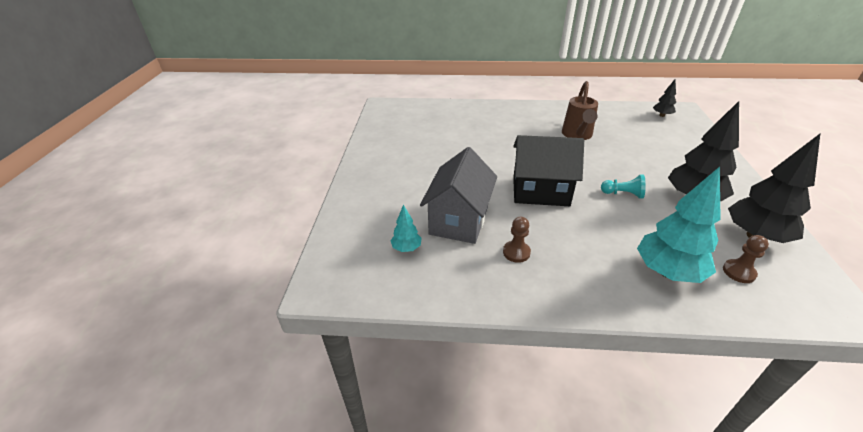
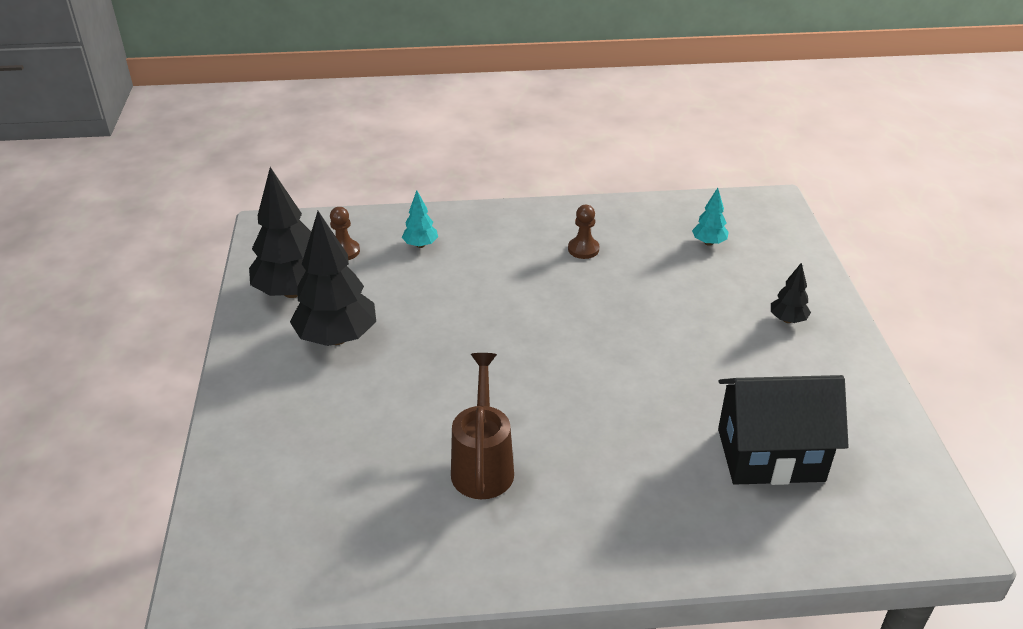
camera: 170 degrees right, 0 degrees up
grey house [420,147,497,244] -> none
black house [513,135,584,206] -> black house moved to [718,375,849,485]
turquoise pawn [601,175,646,198] -> none
turquoise tree [637,167,721,283] -> turquoise tree [402,190,438,248], size x0.48
black tree [653,79,676,117] -> black tree moved to [771,262,811,323]

